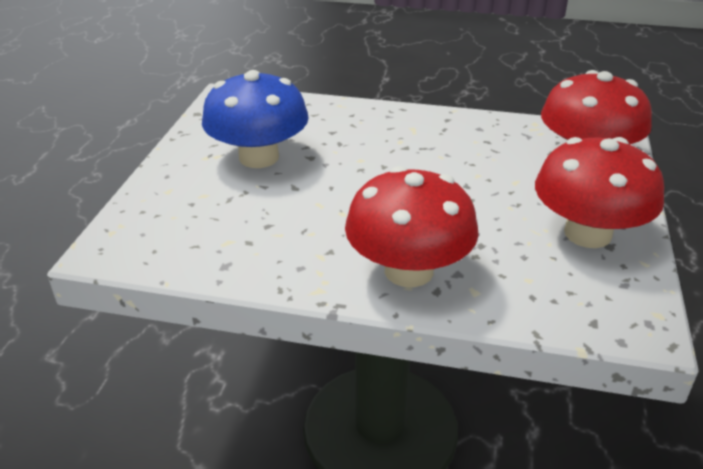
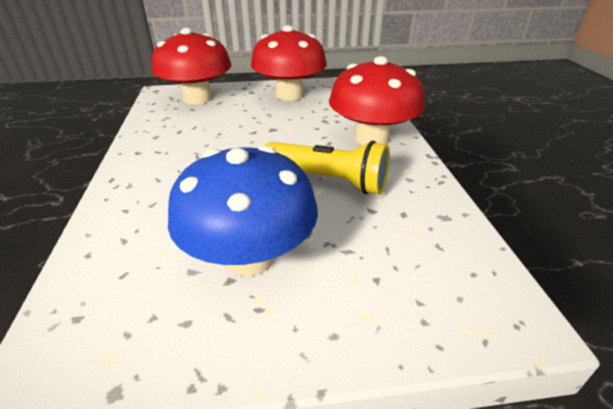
camera: 110 degrees left, 0 degrees up
none -> yellow flashlight [265,141,390,194]

